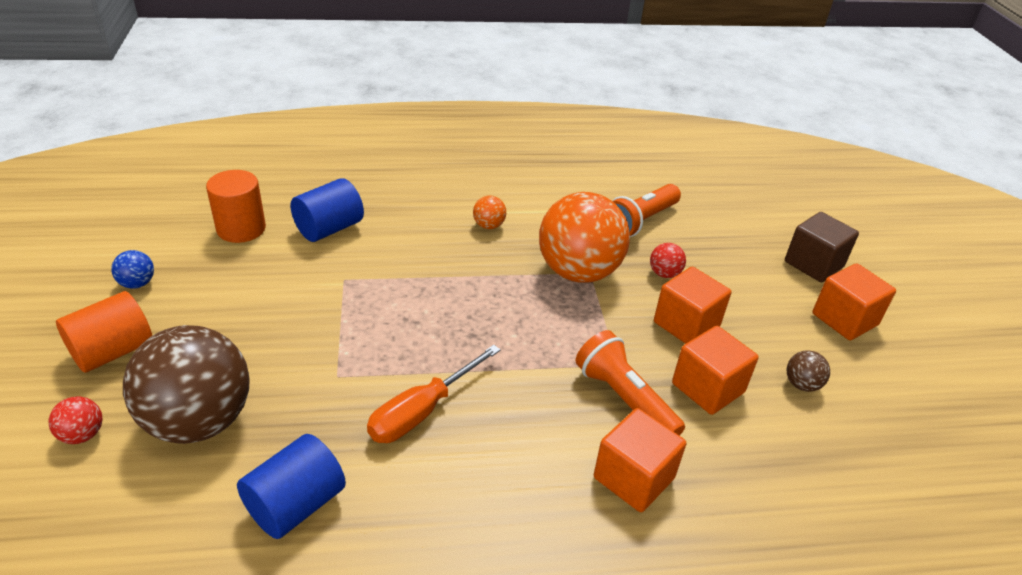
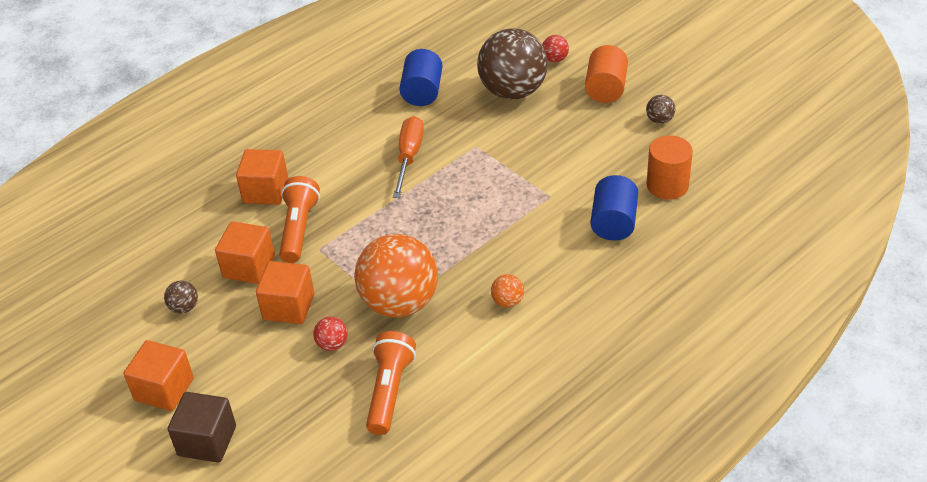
camera: 150 degrees right, 5 degrees up
blue ball [111,250,154,289] -> brown ball [646,95,675,124]
orange flashlight [575,330,685,436] -> orange flashlight turned 105 degrees counterclockwise [279,176,320,263]

